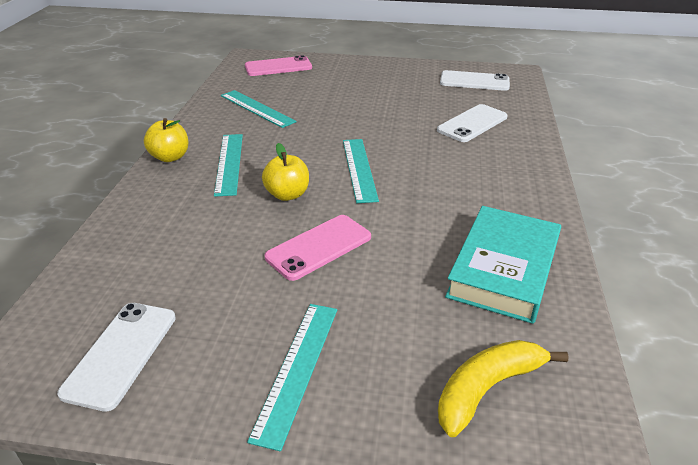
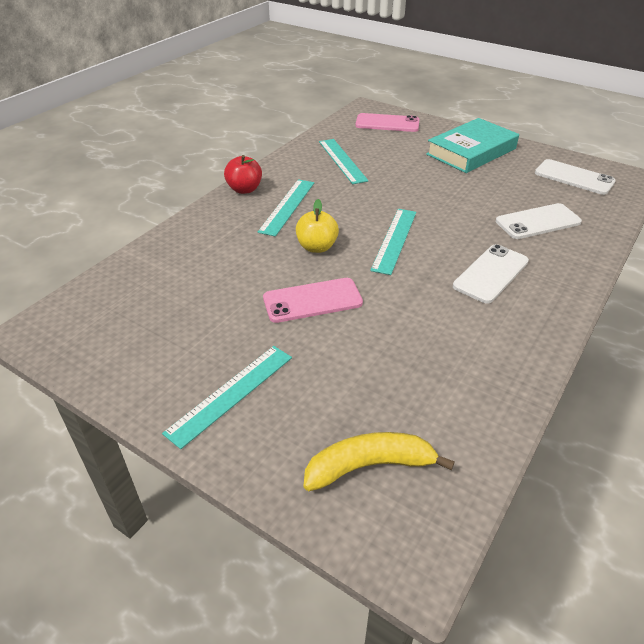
camera: 25 degrees right, 5 degrees up
white phone [57,303,176,412] -> white phone moved to [453,244,529,304]
yellow apple [144,118,188,162] -> red apple [224,155,262,194]
turquoise book [445,206,561,324] -> turquoise book moved to [426,118,519,173]

